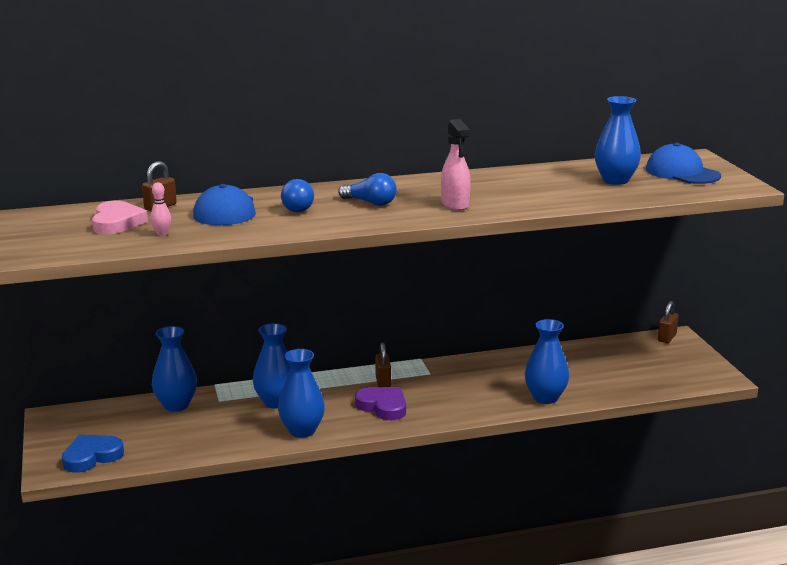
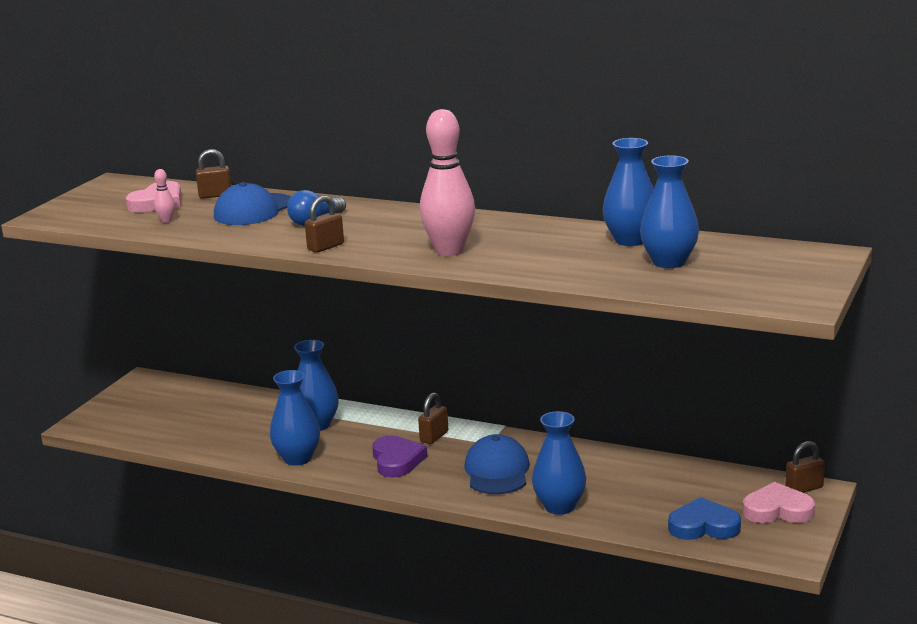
camera: 40 degrees right, 0 degrees up
blue heart [62,435,124,473] -> blue heart moved to [668,497,741,540]
blue vase [152,326,197,412] -> blue vase moved to [603,138,654,246]
blue light bulb [338,173,397,206] -> none
pink spray bottle [441,119,471,211] -> pink bowling pin [420,109,475,256]
blue cap [646,143,721,184] -> blue cap moved to [464,434,530,494]
none -> brown padlock [305,196,344,253]
none -> pink heart [743,482,815,523]

